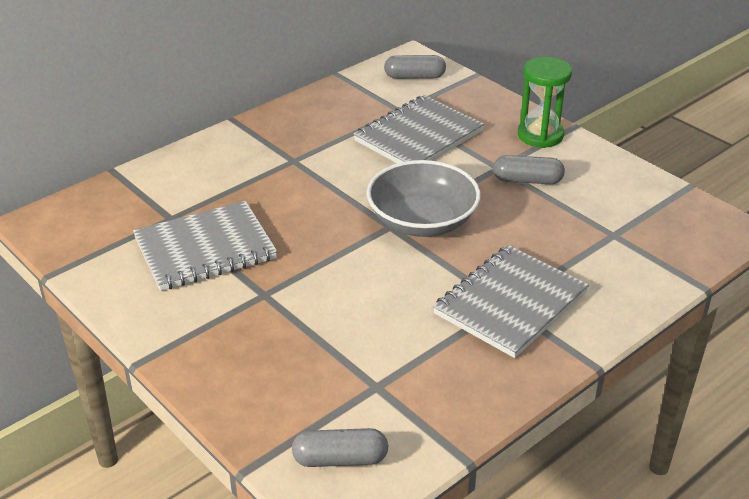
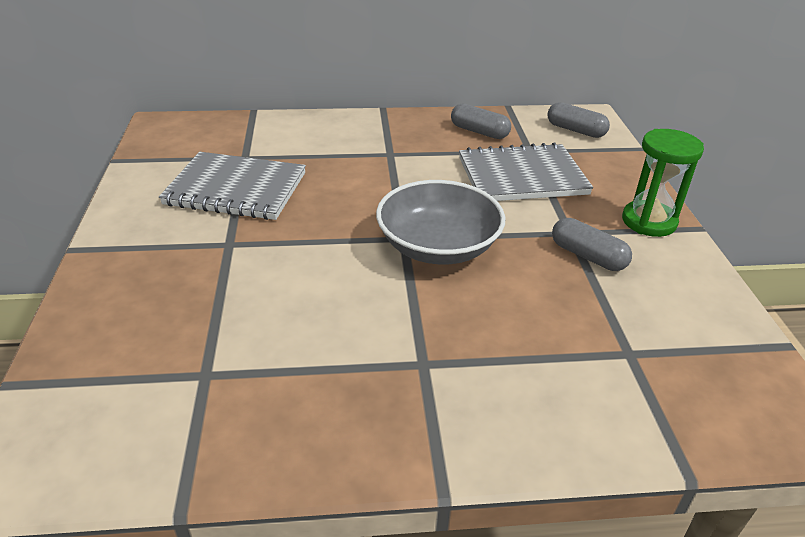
camera: 35 degrees right, 0 degrees up
grey capsule [292,428,388,467] -> grey capsule moved to [451,103,511,139]
grey notebook [433,245,589,358] -> none

